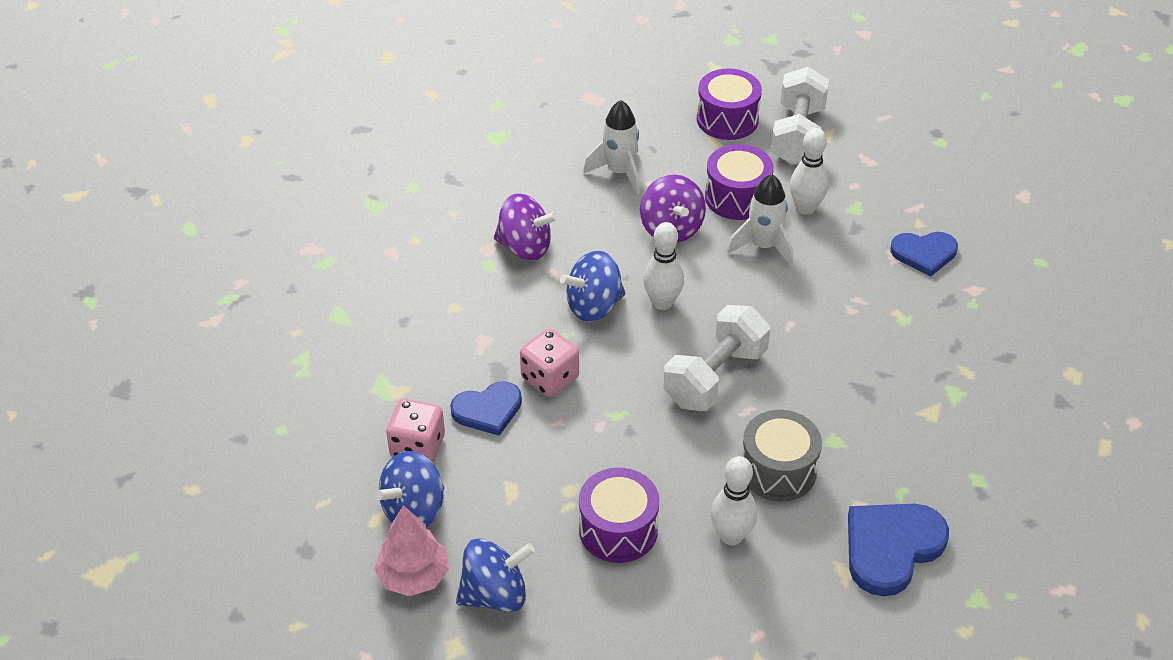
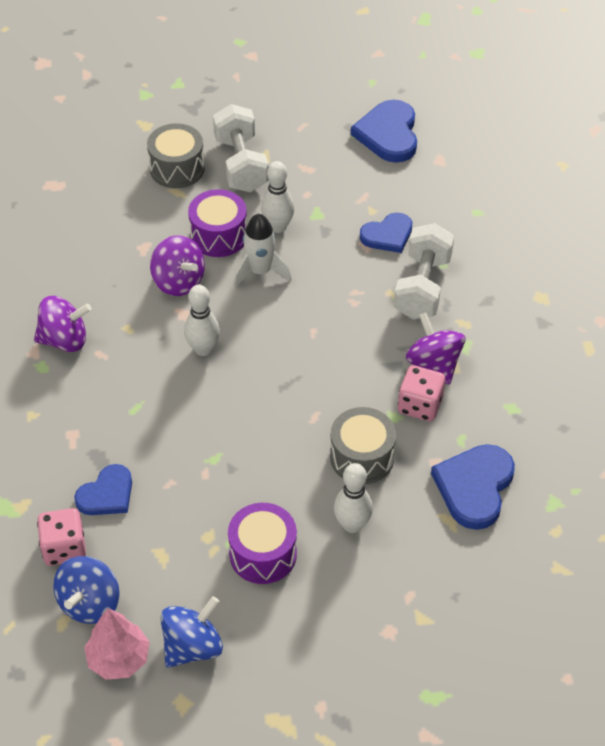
camera: 25 degrees left, 5 degrees up
pink dice [520,329,579,397] -> pink dice moved to [398,365,445,421]
blue spinning top [560,251,625,322] -> none
white rocket [583,100,640,194] -> none
white dumbbell [664,305,770,411] -> white dumbbell moved to [394,223,454,320]
purple drum [697,68,762,140] -> grey drum [147,123,205,188]
none -> blue heart [351,100,417,163]
none -> purple spinning top [406,312,465,385]

